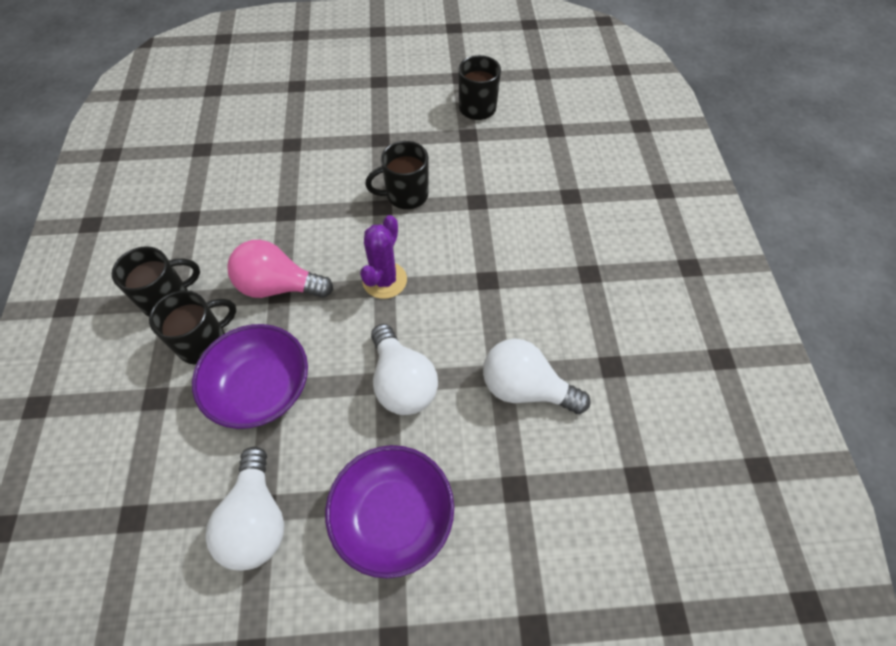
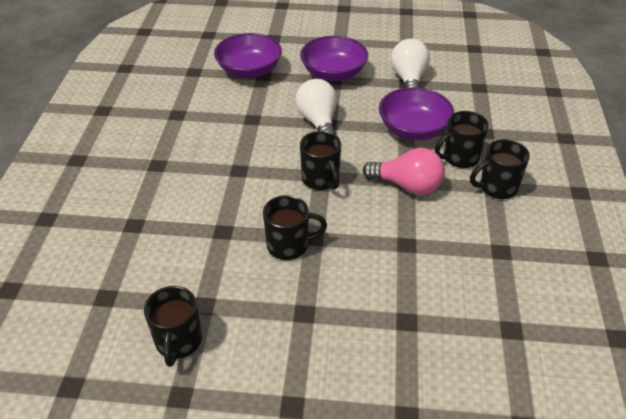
camera: 170 degrees left, 15 degrees down
purple cactus [360,215,407,299] -> black mug [300,131,341,190]
white light bulb [483,339,591,414] -> none
none -> purple bowl [214,33,282,78]

